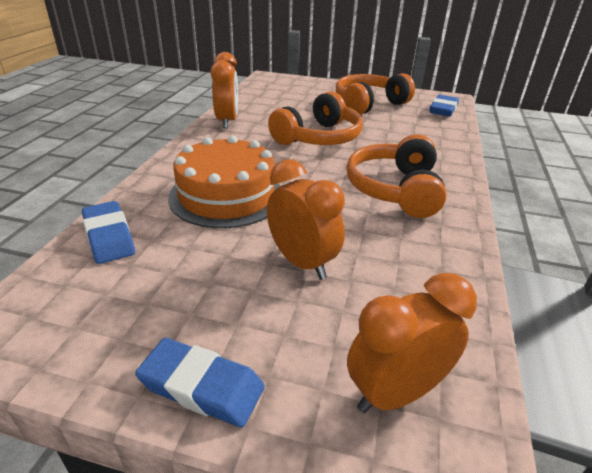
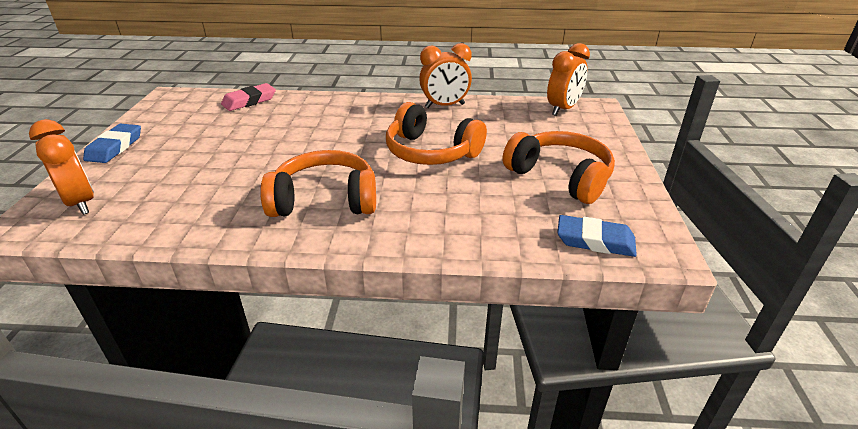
camera: 80 degrees right, 0 degrees up
blue eraser [82,201,135,264] -> pink eraser [221,83,276,111]
orange cake [168,136,280,228] -> none
orange clock [267,159,345,280] -> orange clock moved to [547,43,590,116]

